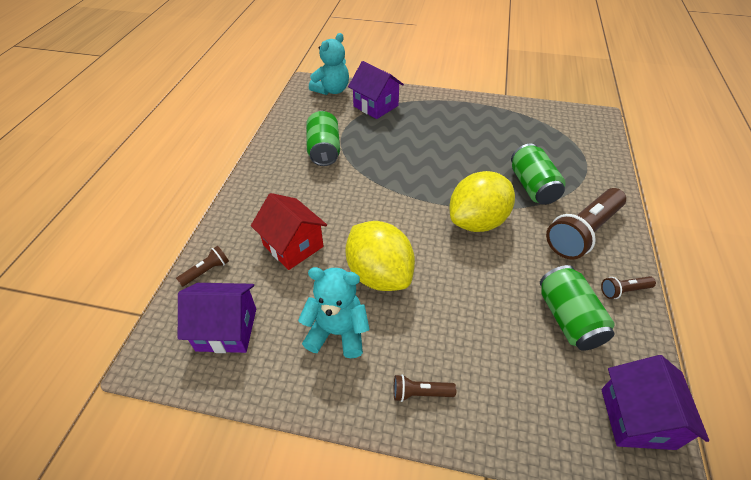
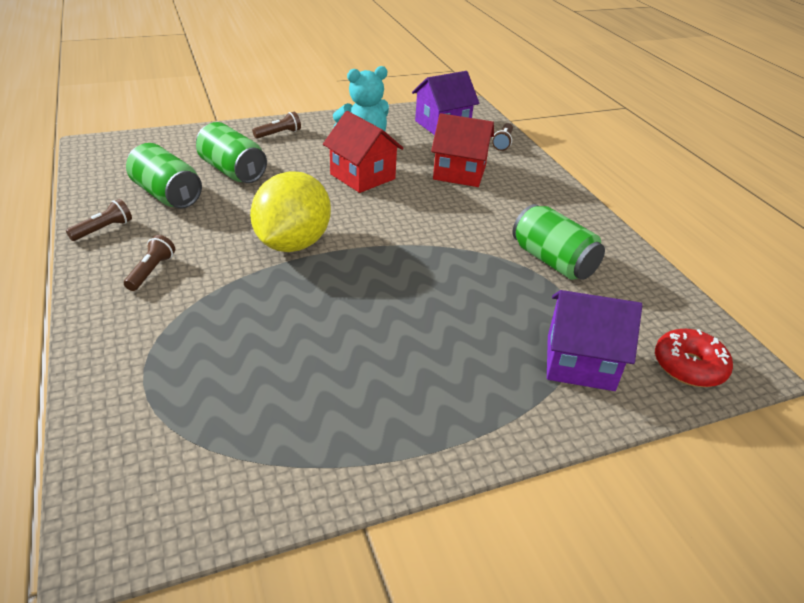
camera: 145 degrees right, 10 degrees down
turquoise teddy bear [309,33,349,95] -> red donut [655,329,733,387]
yellow lemon [345,221,415,291] -> red house [323,111,404,193]
green can [511,144,566,205] -> green can moved to [196,122,267,183]
brown flashlight [546,188,626,260] -> brown flashlight [124,235,175,291], size x0.46
purple house [601,355,709,450] -> none

